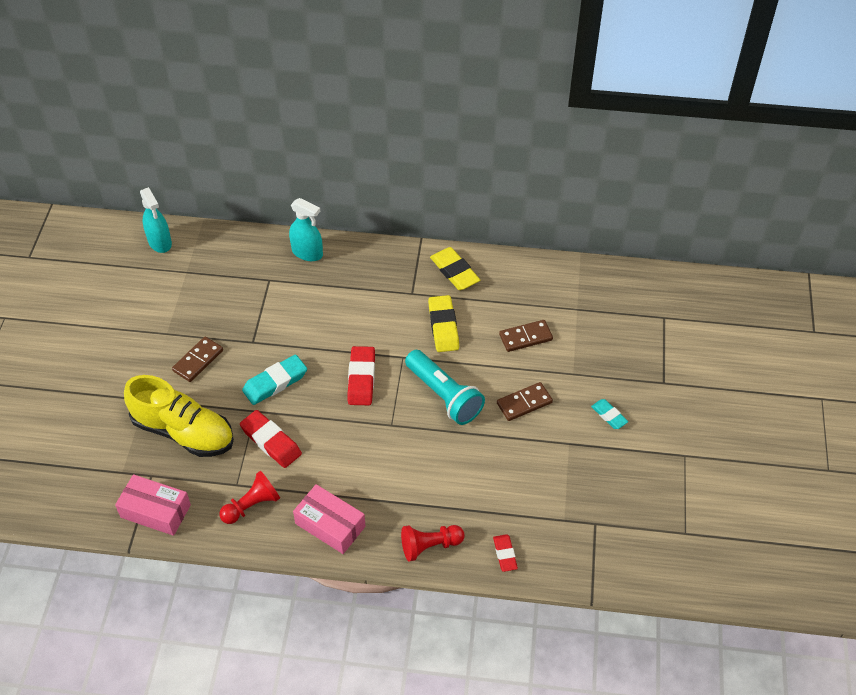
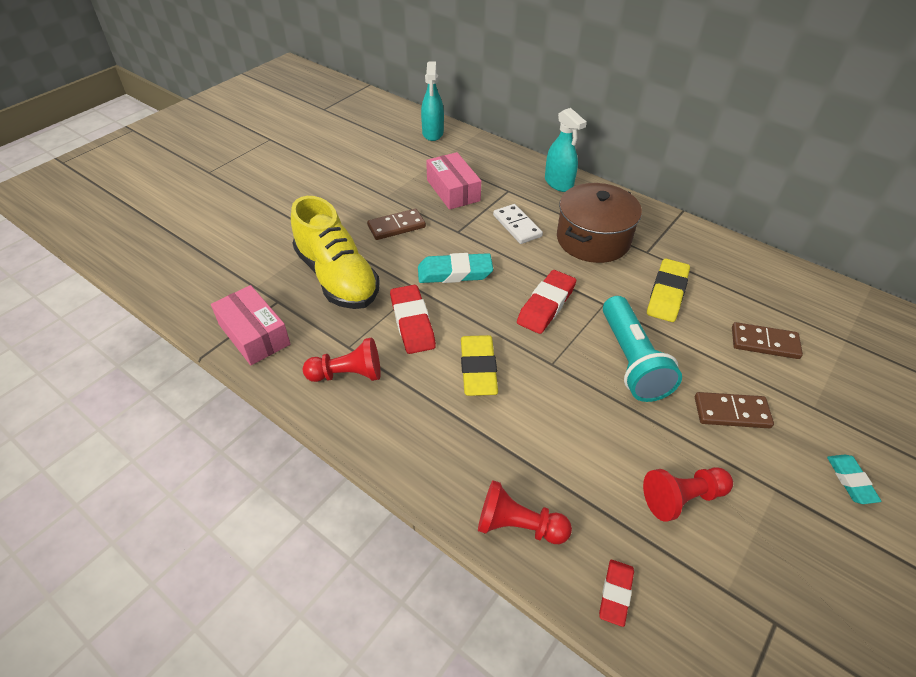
camera: 30 degrees right, 5 degrees down
pink box [293,484,366,554] -> pink box moved to [426,152,481,210]
yellow eraser [430,247,480,290] -> yellow eraser moved to [461,335,498,396]
none -> white domino [493,204,543,244]
none -> brown pot [557,183,642,263]
none -> red pawn [643,467,733,522]

